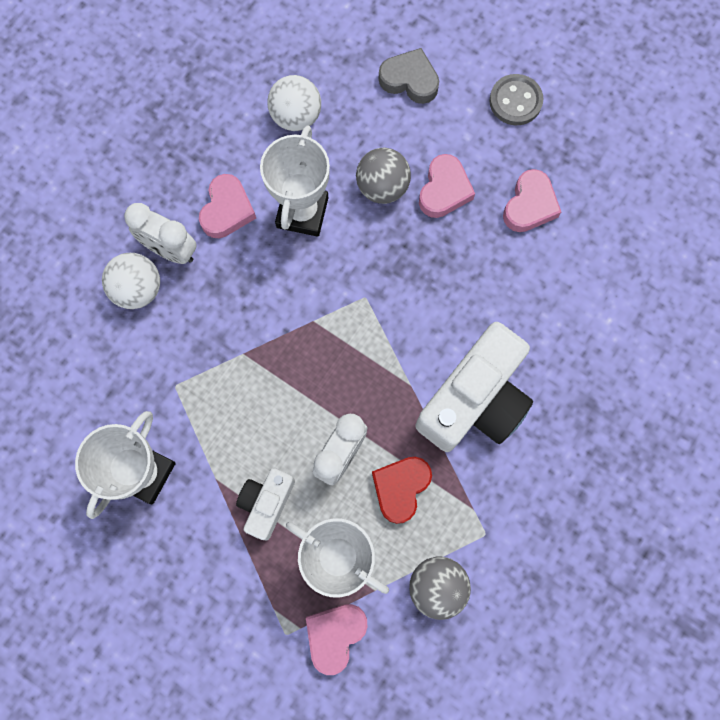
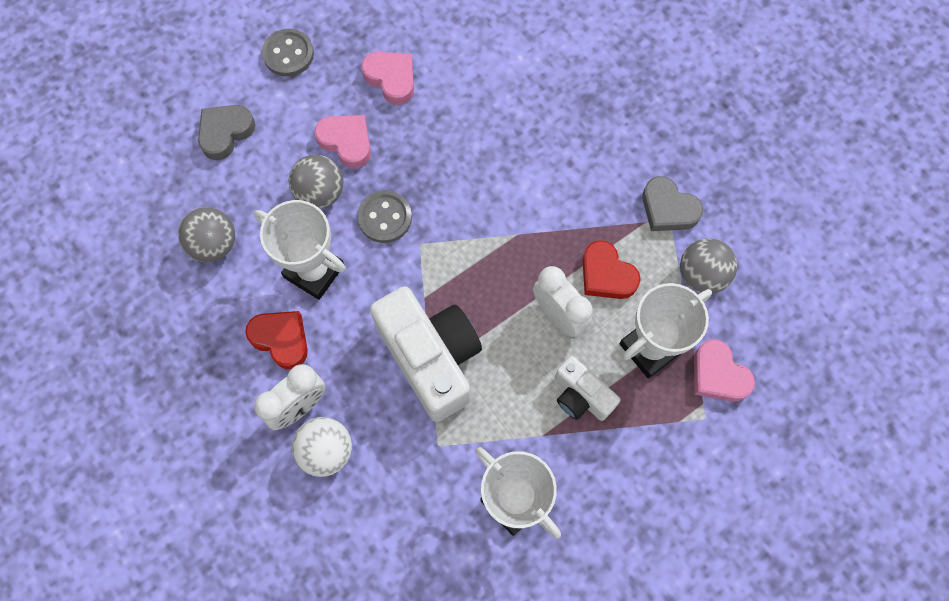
camera: 70 degrees left, 5 degrees down
pink heart [199,174,256,238] -> red heart [245,311,308,369]
white ball [267,75,321,131] -> grey ball [178,207,235,262]
white camera [415,322,533,452] -> white camera moved to [370,286,482,422]
none -> grey button [357,190,412,243]
none -> grey heart [642,176,703,231]

